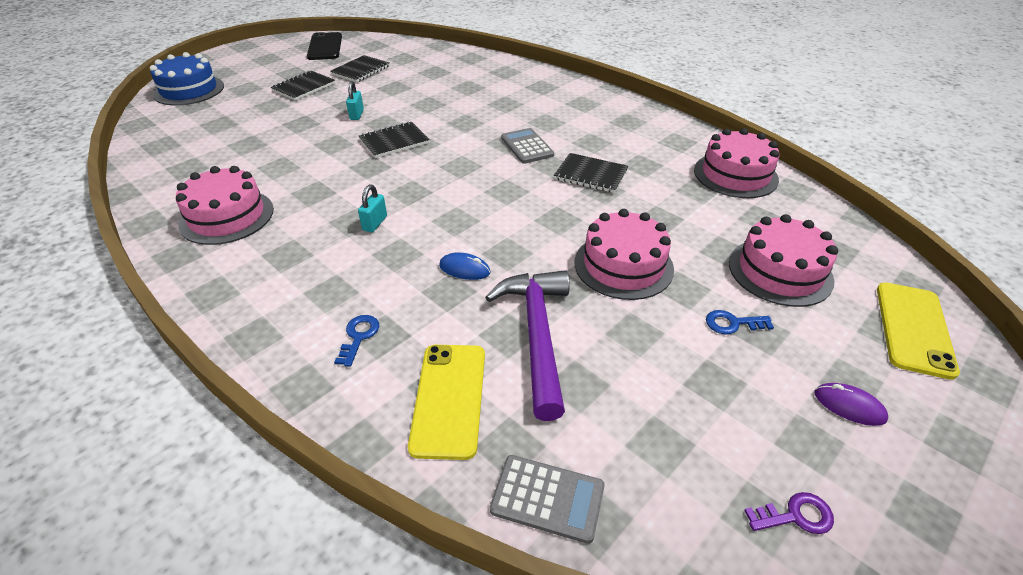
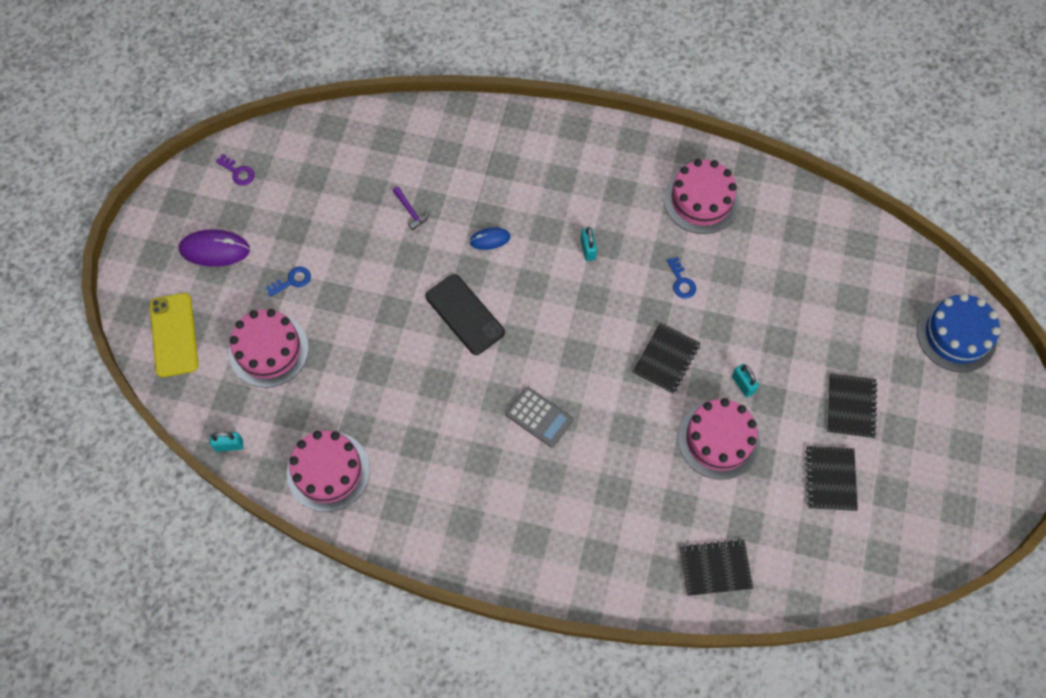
camera: 150 degrees right, 25 degrees up
black phone [307,32,342,60] -> black phone moved to [426,274,505,355]
blue key [334,315,379,367] -> blue key moved to [667,257,696,299]
yellow phone [408,345,485,460] -> none
purple hammer [485,270,569,421] -> purple hammer [393,187,429,230], size x0.41
grey calculator [490,455,605,544] -> none
black notebook [554,153,629,193] -> black notebook moved to [680,539,753,596]
pink cake [574,209,674,300] -> pink cake moved to [678,398,760,480]
purple key [744,492,834,534] -> purple key turned 105 degrees counterclockwise [216,154,255,186]
purple mouse [815,383,888,426] -> purple mouse [179,230,250,267], size x1.71
none -> turquoise padlock [210,432,243,452]

